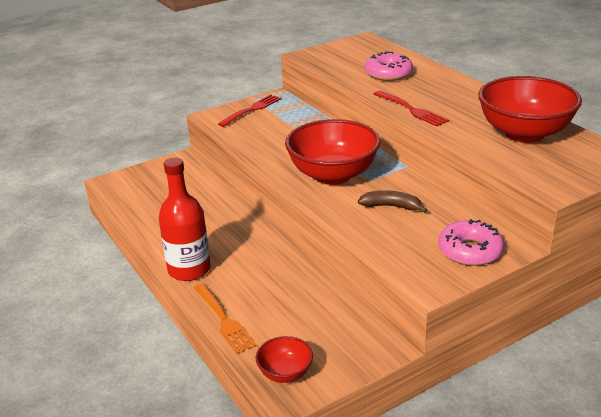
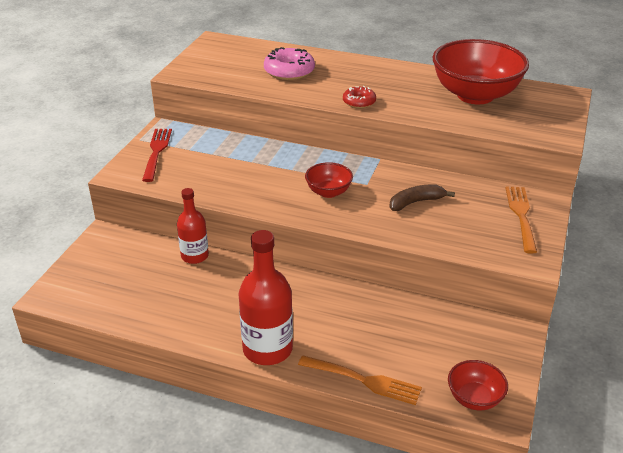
camera: 40 degrees left, 5 degrees up
red bowl [285,119,380,185] -> red bowl [305,162,353,198], size x0.48
red fork [373,91,449,127] -> red donut [343,86,376,108]
pink donut [438,219,504,266] -> orange fork [506,187,537,254]
none -> red bottle [177,188,209,264]

